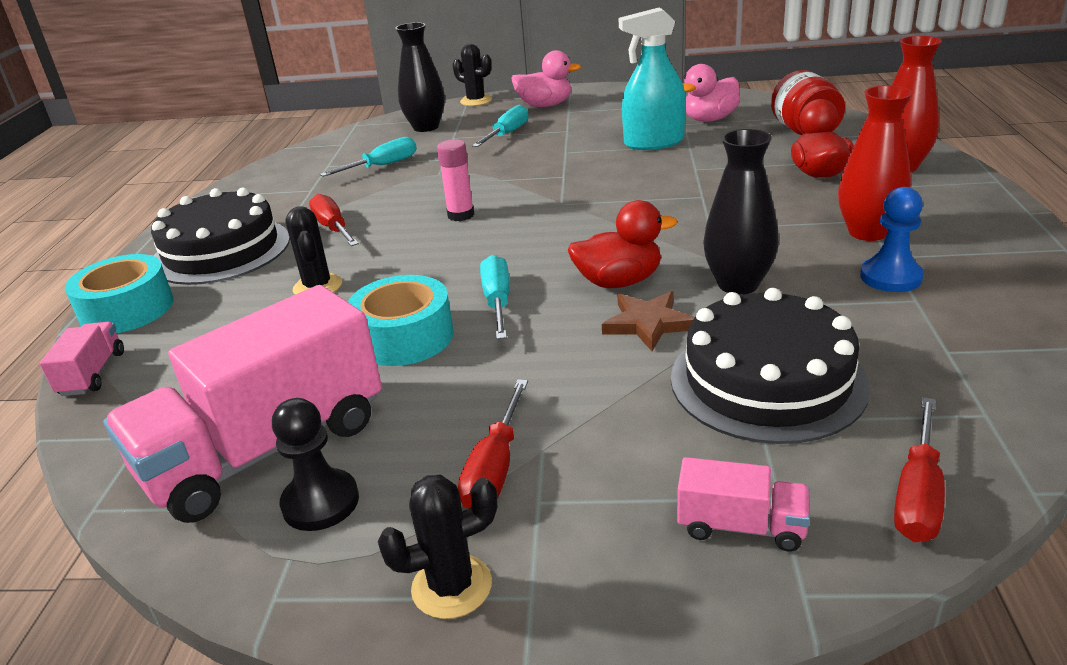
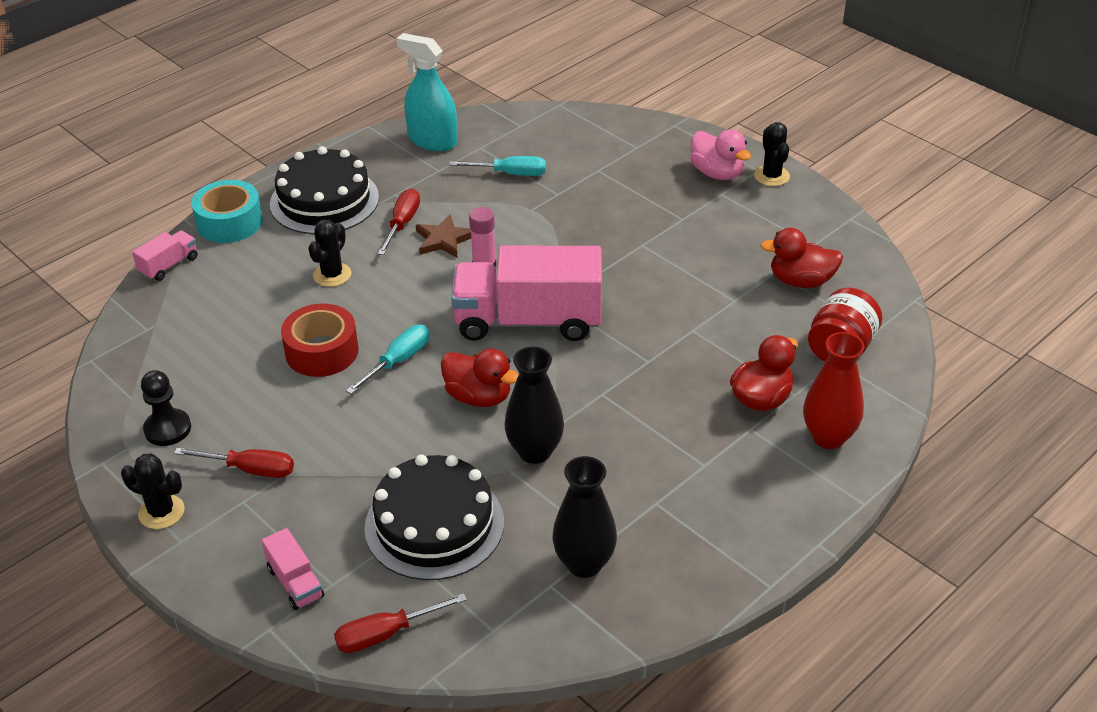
camera: 40 degrees right, 10 degrees up
pink truck [103,285,382,523] -> pink truck moved to [451,246,602,341]
turquoise tape [348,275,454,366] -> red tape [281,304,359,377]
black vase [396,22,445,132] -> black vase moved to [552,456,617,578]
black cactus [453,44,492,106] -> black cactus moved to [754,122,790,186]
red screwdriver [458,379,528,509] -> red screwdriver turned 135 degrees counterclockwise [174,448,294,478]
turquoise screwdriver [472,105,528,147] -> none
brown star [602,291,695,351] -> brown star moved to [416,214,471,258]
turquoise spray bottle [619,7,686,150] -> turquoise spray bottle moved to [396,33,457,151]
pink duck [683,64,740,122] -> red duck [760,228,843,288]
red vase [838,85,912,241] -> none
blue pawn [860,187,924,292] -> none

